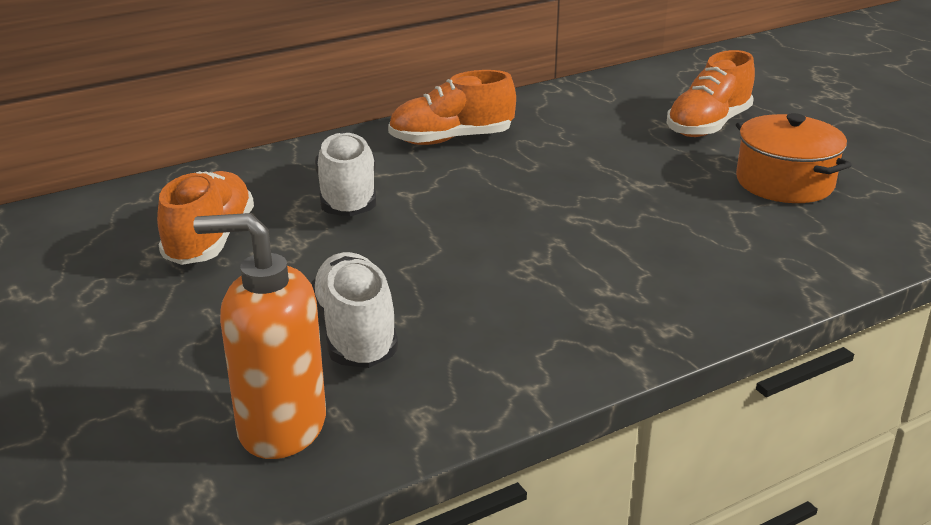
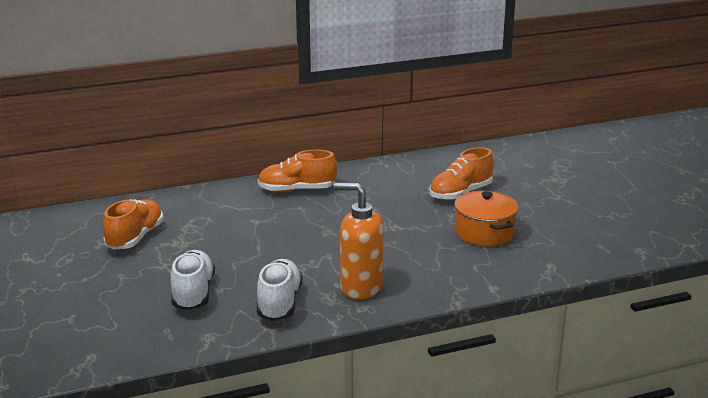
camera: 10 degrees right, 5 degrees down
orange soap dispenser [194,213,326,459] -> orange soap dispenser moved to [333,183,384,299]
white shoe [315,131,376,217] -> white shoe moved to [257,259,303,321]

